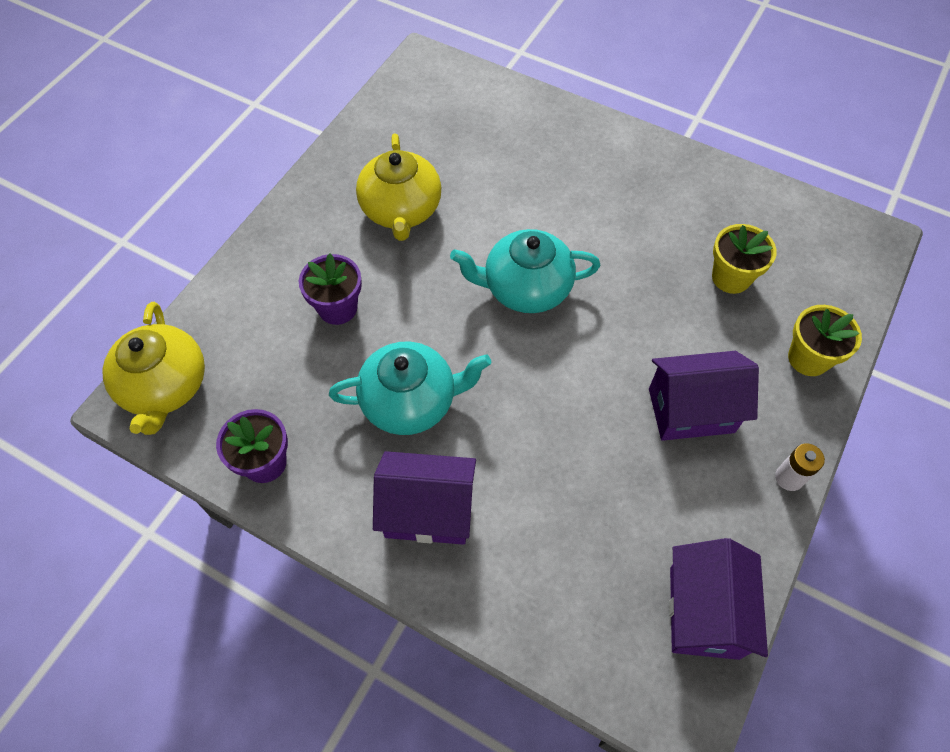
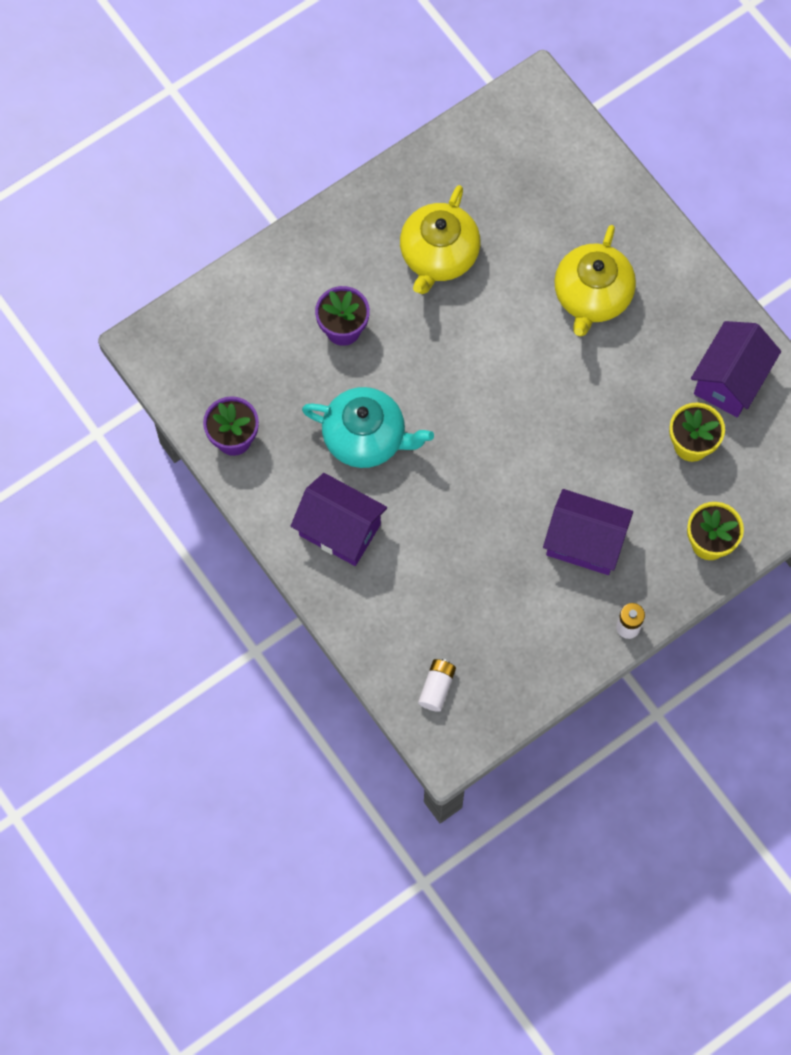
camera: 25 degrees right, 10 degrees up
yellow teapot [102,302,205,435] -> yellow teapot moved to [554,225,636,336]
turquoise teapot [450,229,600,313] -> none
purple house [669,538,768,660] -> purple house moved to [691,321,781,417]
none -> white battery [418,659,456,712]

